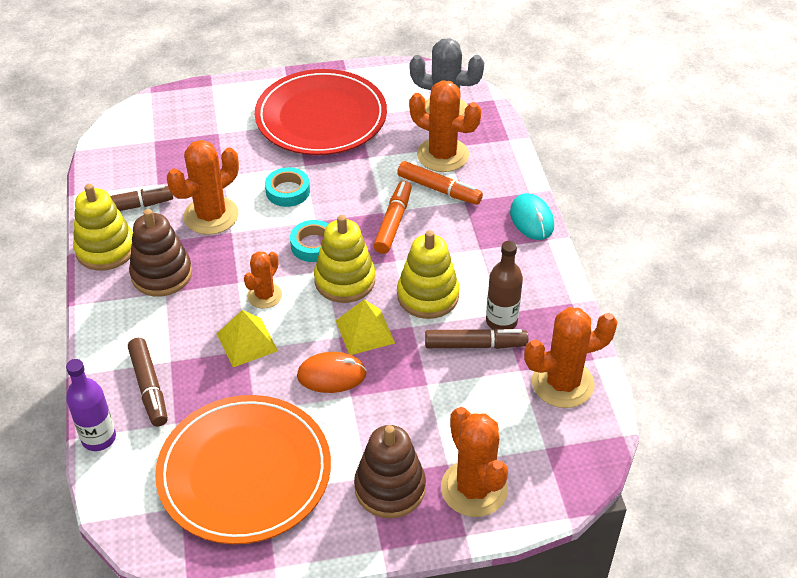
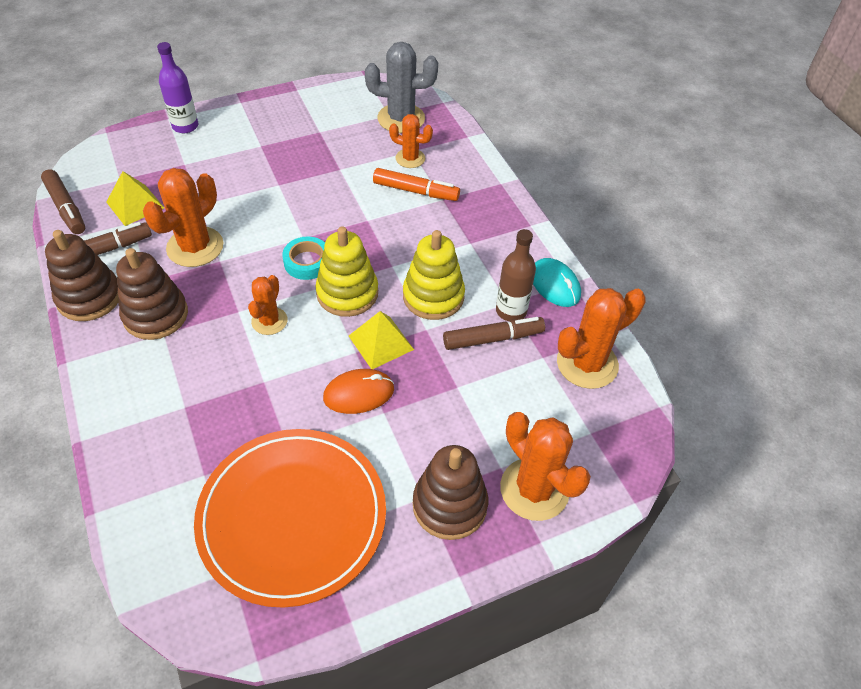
camera: 15 degrees left, 5 degrees up
purple bottle [66,359,116,451] -> purple bottle moved to [157,42,198,133]
yellow stacking toy [73,184,133,271] -> brown stacking toy [45,230,119,321]
brown marker [128,338,168,427] -> brown marker moved to [41,169,85,234]
yellow pyramid [217,310,278,367] -> yellow pyramid moved to [106,171,164,226]
red plate [255,69,387,155] -> none
turquoise tape [265,167,310,207] -> none
orange marker [373,181,412,254] -> none
orange cactus [409,80,481,172] -> orange cactus [389,114,433,168], size x0.60
turquoise mouse [510,193,554,240] -> turquoise mouse moved to [533,258,581,307]

